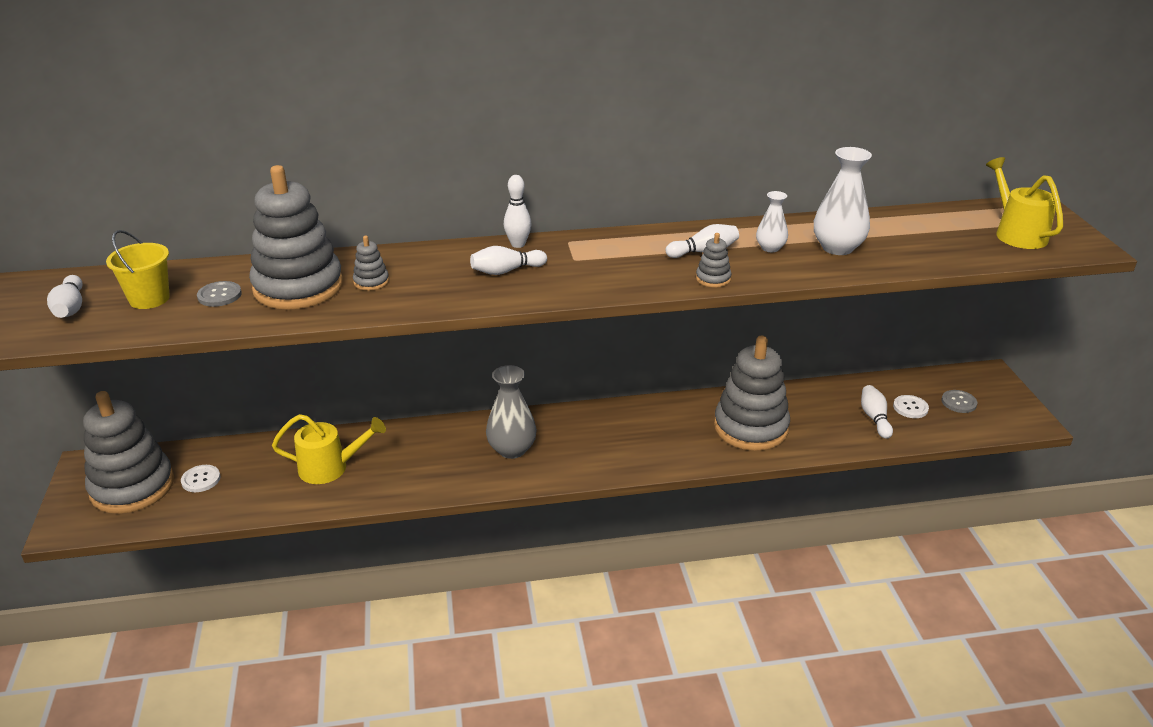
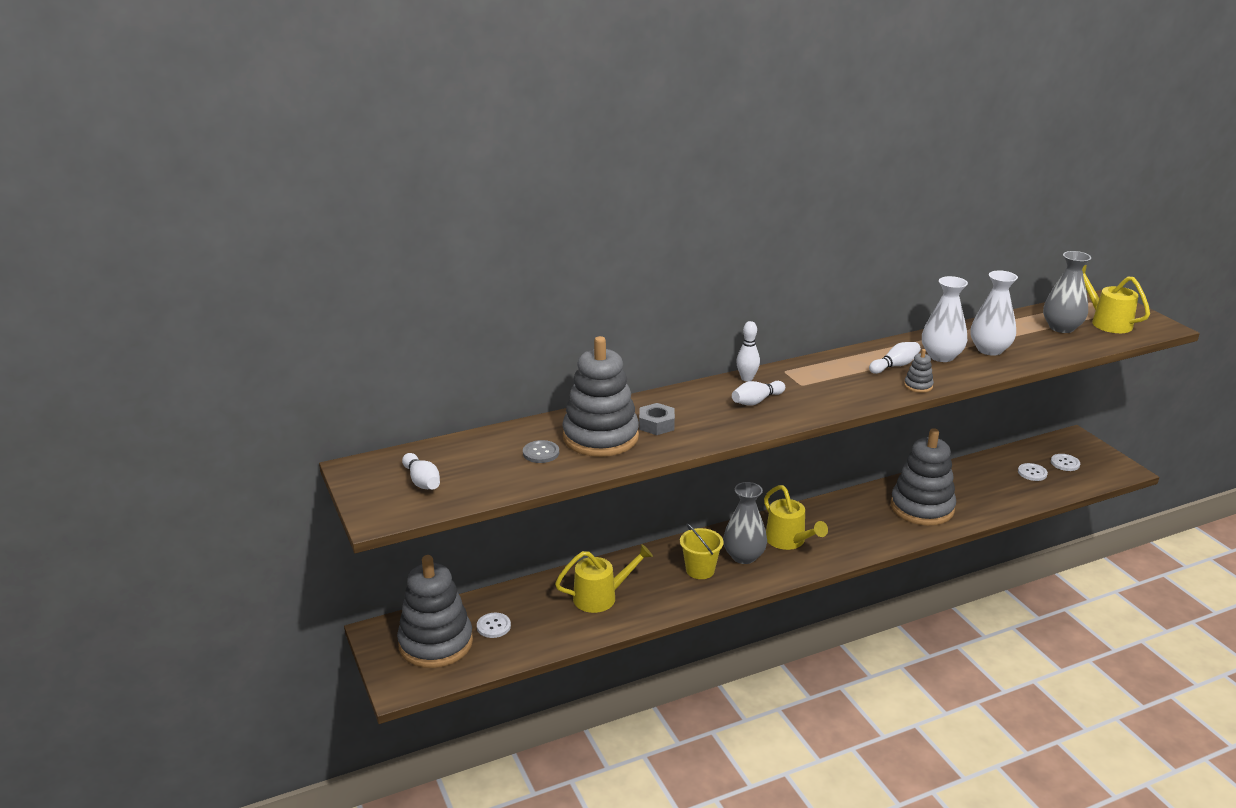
camera: 15 degrees left, 5 degrees down
yellow bucket [106,230,170,309] -> yellow bucket moved to [680,524,723,579]
grey stacking toy [353,236,389,291] -> grey nut [639,403,675,435]
white vase [756,191,788,252] -> white vase [922,276,968,362], size x1.74
white bowling pin [861,385,893,439] -> none
grey button [941,390,977,413] -> white button [1051,454,1080,471]
none -> yellow watering can [764,485,828,550]
none -> grey vase [1043,251,1091,333]

